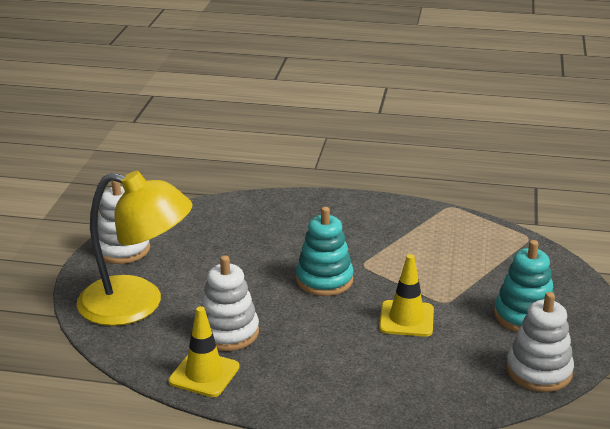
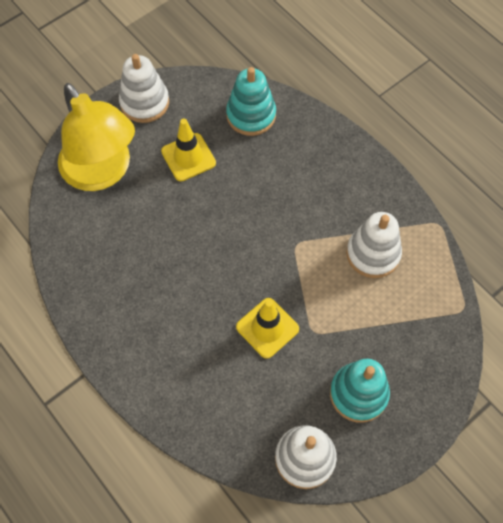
camera: 40 degrees right, 35 degrees up
yellow traffic cone [169,306,240,397] -> yellow traffic cone moved to [161,118,216,181]
white stacking toy [201,255,259,351] -> white stacking toy moved to [346,212,402,278]
turquoise stacking toy [296,207,354,296] -> turquoise stacking toy moved to [226,67,276,136]

